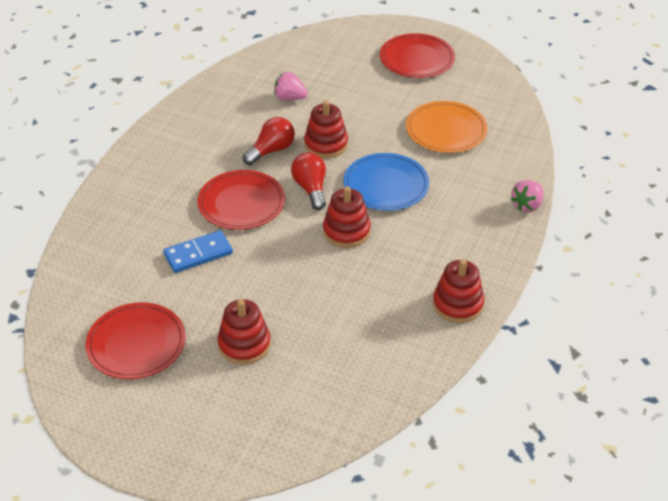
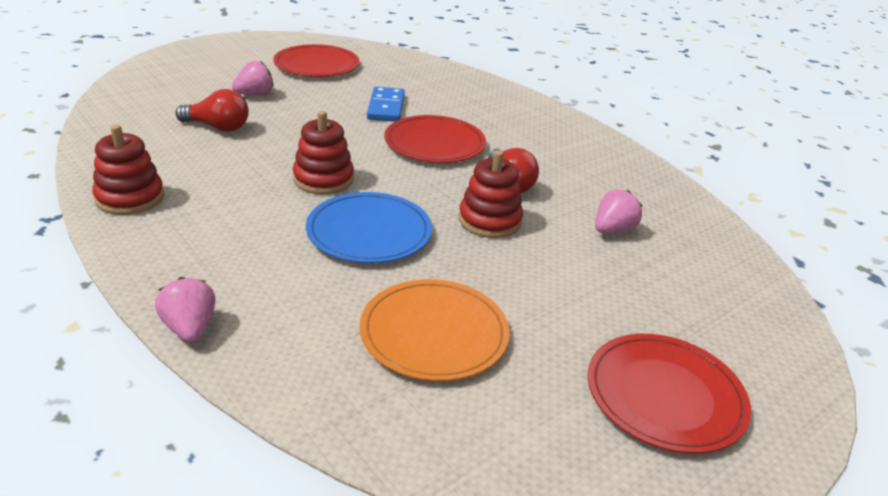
camera: 115 degrees right, 10 degrees down
red stacking toy [218,299,271,365] -> pink strawberry [232,61,273,95]
red light bulb [291,152,326,210] -> red light bulb moved to [175,89,249,132]

